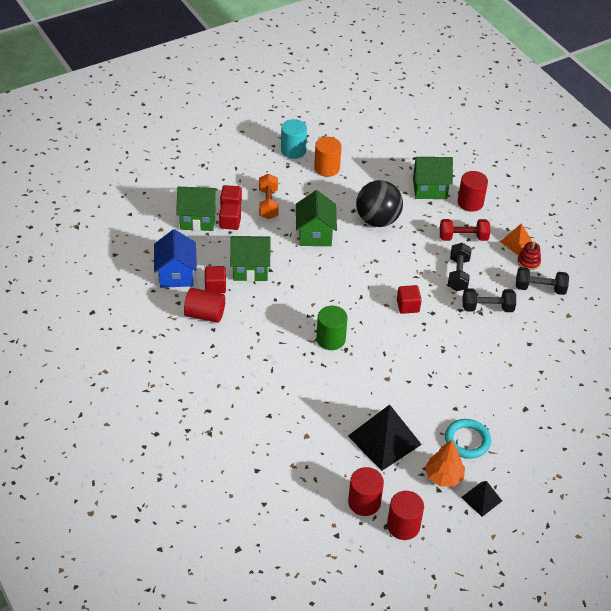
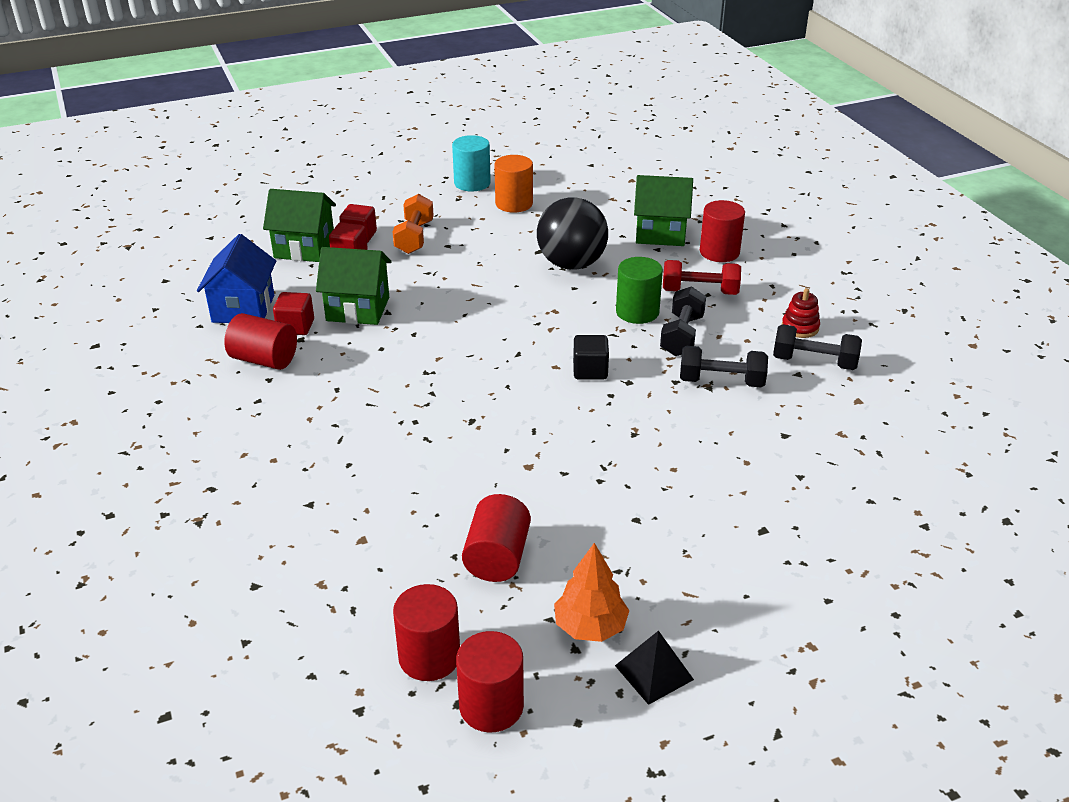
camera: 10 degrees right, 10 degrees down
green house [296,190,337,246] -> none
green cylinder [316,306,348,350] -> green cylinder moved to [616,257,663,324]
black pyramid [348,404,422,471] -> red cylinder [462,494,531,582]
red cube [397,285,422,314] -> black cube [573,335,609,380]
turquoise ring [445,419,491,459] -> none
orange pyramid [500,223,533,255] -> none

